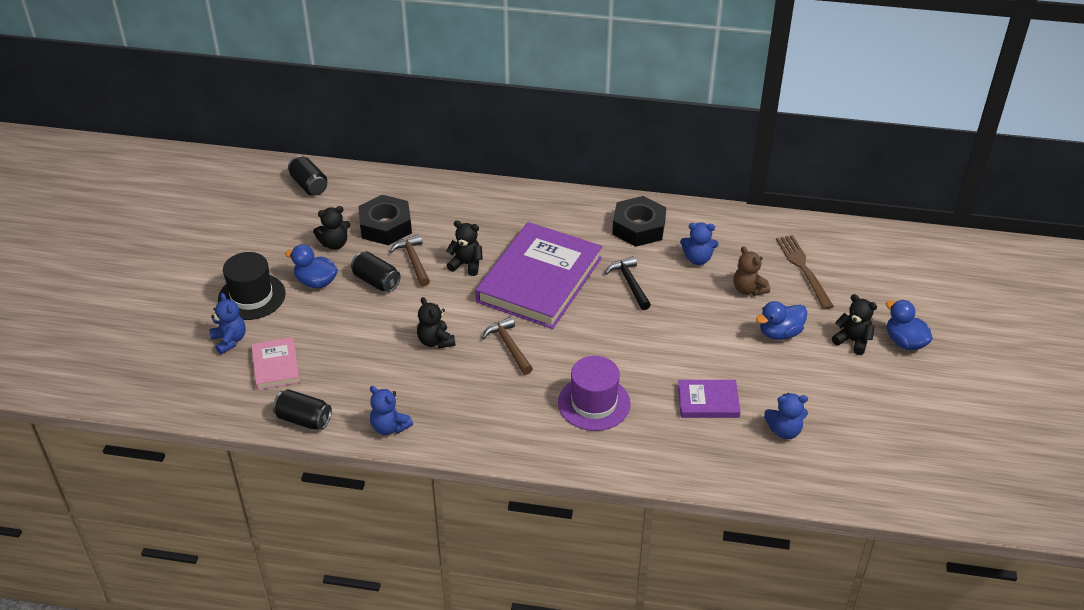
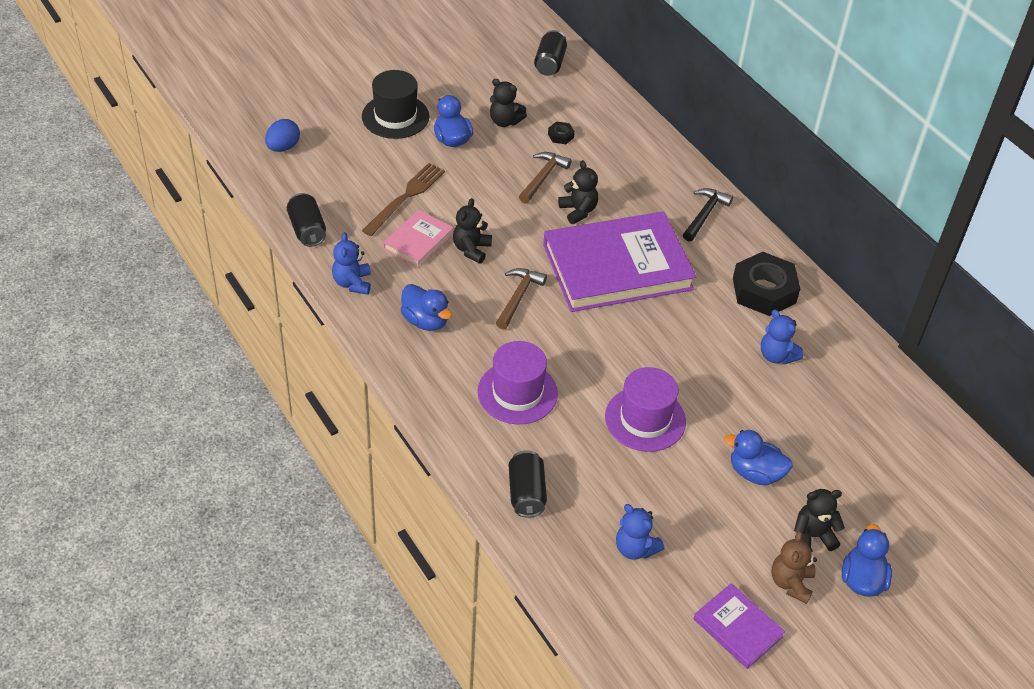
camera: 45 degrees right, 5 degrees up
blue teddy bear [209,293,246,354] -> none
pink book [251,337,300,390] -> pink book moved to [383,210,453,267]
black can [351,251,401,292] -> black can moved to [509,450,547,518]
black nut [358,195,412,245] -> black nut [548,121,575,144], size x0.43
black hammer [605,256,651,310] -> black hammer moved to [683,188,733,242]
purple book [678,380,741,418] -> purple book moved to [694,583,785,669]
brown teddy bear [734,246,770,296] -> brown teddy bear moved to [772,531,817,604]
brown fork [776,235,834,309] -> brown fork moved to [362,163,445,236]
black teddy bear [832,294,877,355] -> black teddy bear turned 90 degrees counterclockwise [794,489,845,551]
none -> blue egg [265,119,300,152]
none -> blue duck [401,284,452,331]
none -> purple hat [605,367,686,452]

